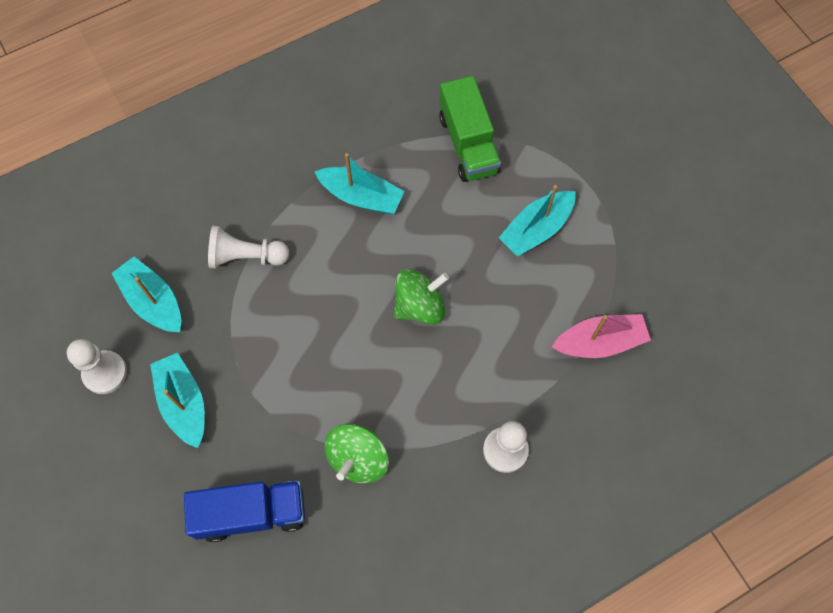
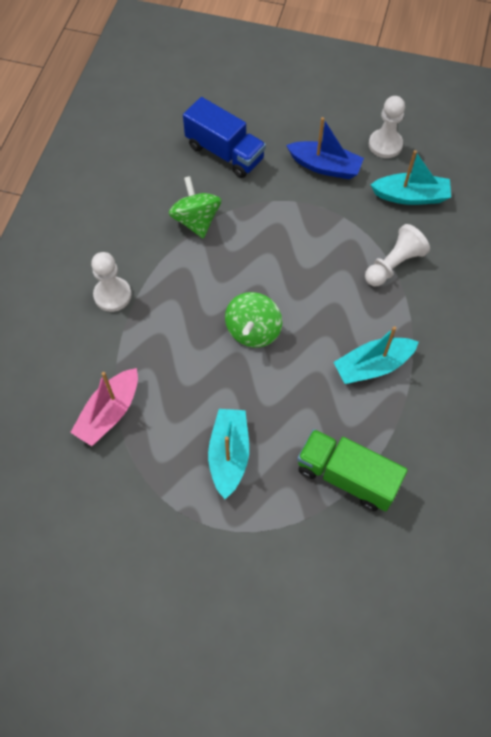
camera: 135 degrees right, 5 degrees down
turquoise boat [150,353,205,448] -> blue boat [286,117,364,179]
blue truck [184,481,305,542] -> blue truck turned 90 degrees counterclockwise [183,97,266,178]

